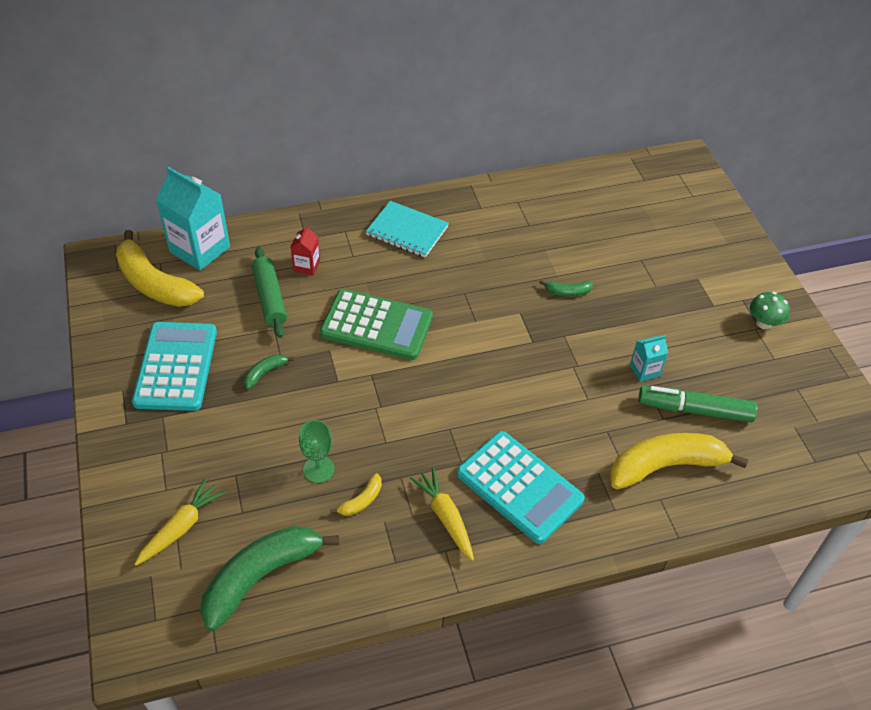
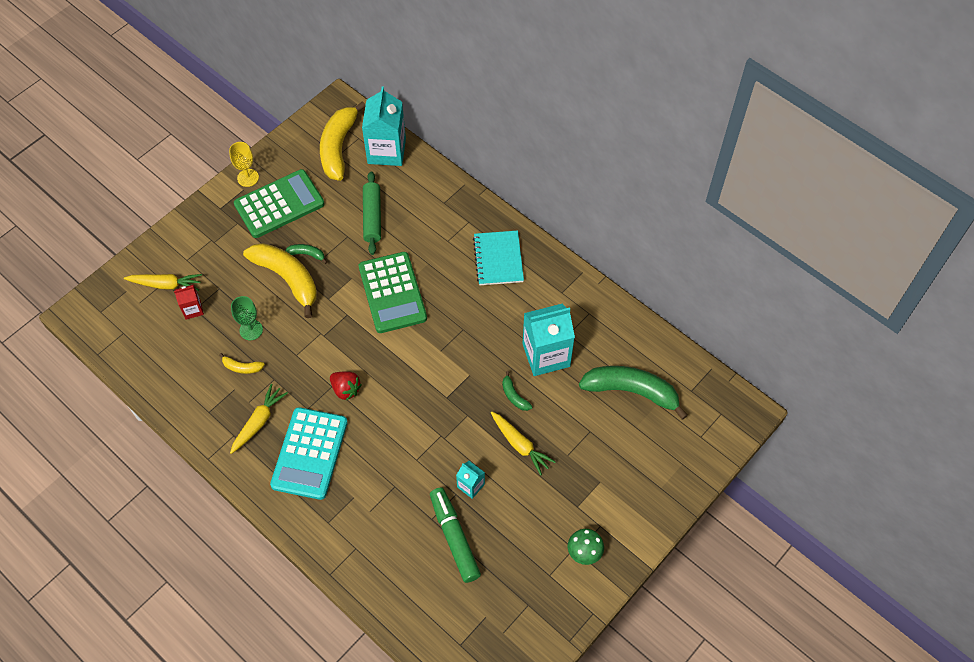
camera: 60 degrees right, 10 degrees up
turquoise calculator [132,322,217,411] -> green calculator [234,169,325,238]
green banana [200,526,339,631] -> green banana moved to [579,366,688,420]
green rolling pin [252,247,287,338] -> green rolling pin turned 45 degrees counterclockwise [363,171,381,255]
red carton [291,225,320,276] -> red carton moved to [174,285,204,320]
yellow banana [610,433,748,489] -> yellow banana moved to [243,243,317,318]
none -> yellow goblet [229,142,259,187]
none -> red strawberry [330,371,362,400]
none -> yellow carrot [491,411,556,475]
none -> turquoise carton [522,304,575,376]

